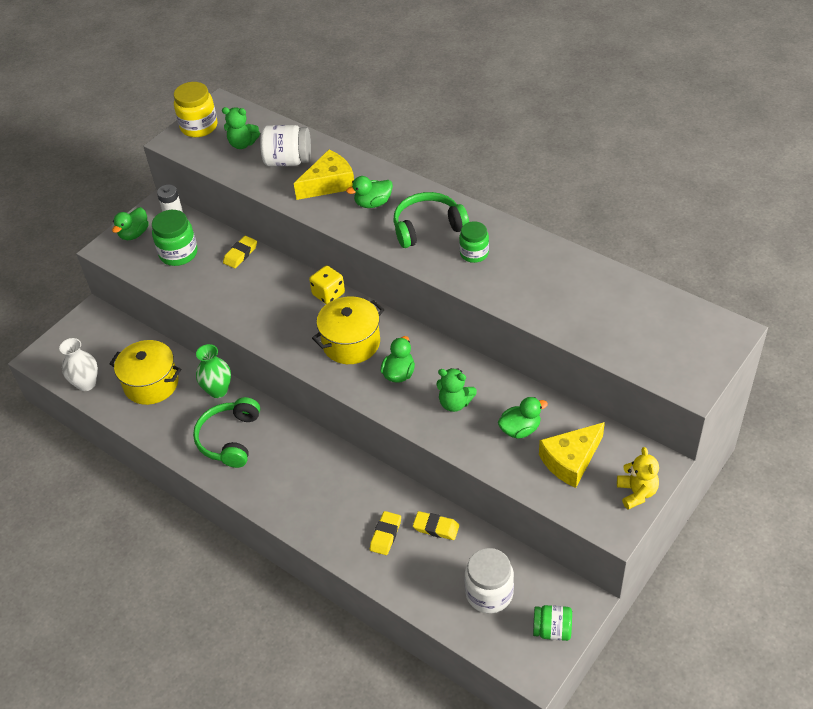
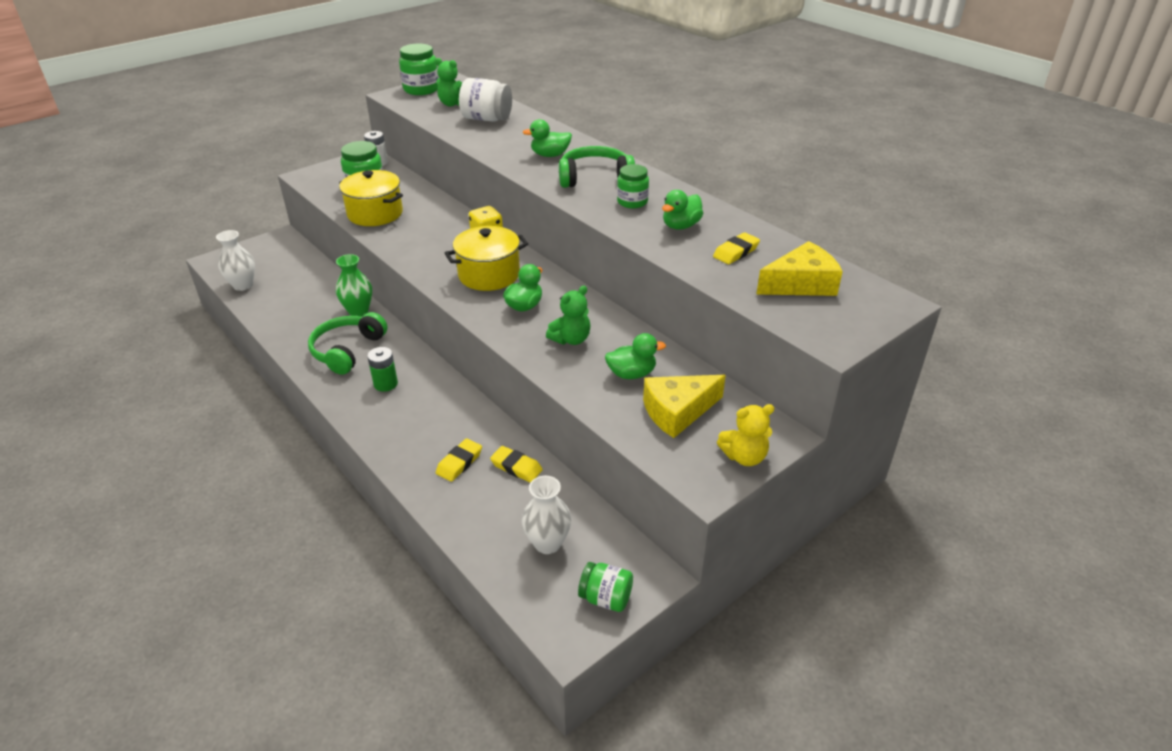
camera: 10 degrees right, 10 degrees down
yellow pot [109,340,181,405] -> yellow pot moved to [339,170,403,226]
green duck [112,207,149,240] -> green duck moved to [662,190,703,230]
yellow jar [174,82,217,137] -> green jar [399,43,439,95]
yellow eraser [223,236,257,268] -> yellow eraser moved to [713,232,760,264]
yellow cheese [294,150,354,200] -> yellow cheese moved to [757,241,843,296]
green teddy bear [436,368,477,412] -> green teddy bear turned 75 degrees counterclockwise [546,286,591,345]
white jar [465,548,514,613] -> white vase [522,476,571,554]
yellow teddy bear [617,447,659,509] -> yellow teddy bear turned 75 degrees clockwise [717,404,774,466]
none -> green battery [367,347,398,392]

